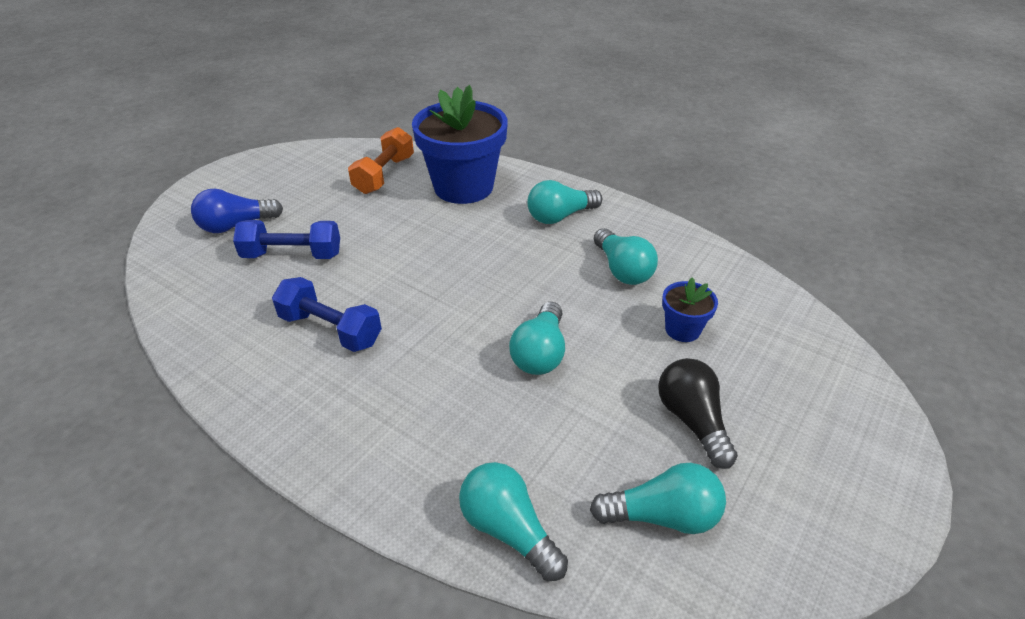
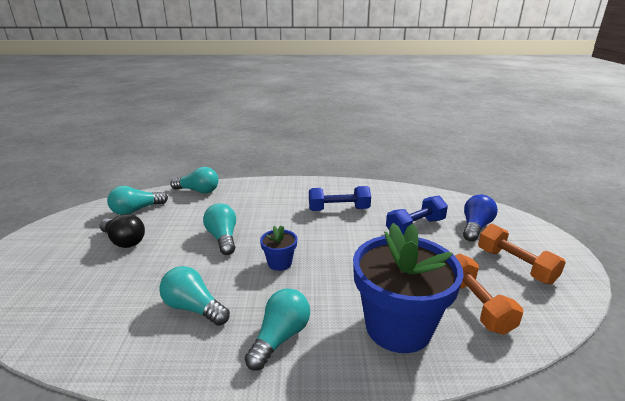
camera: 145 degrees right, 15 degrees down
blue flower pot [662,278,718,342] -> blue flower pot moved to [260,225,297,271]
none -> orange dumbbell [478,224,566,284]

